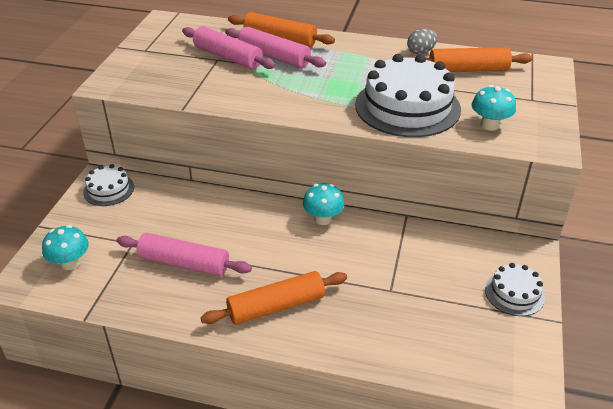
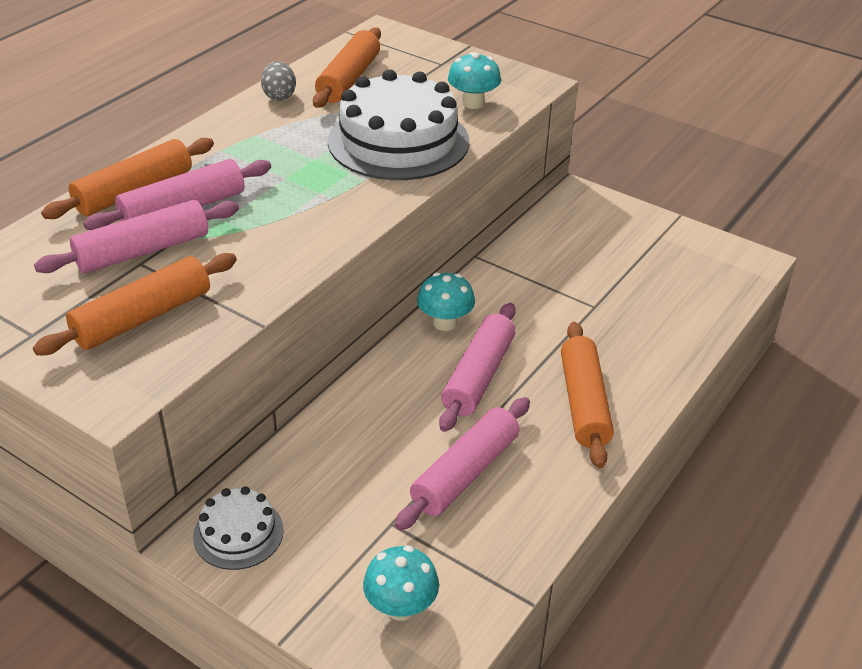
camera: 70 degrees left, 0 degrees up
white cake [485,263,545,316] -> none
none -> orange rolling pin [33,253,237,355]
none -> pink rolling pin [439,303,516,432]

